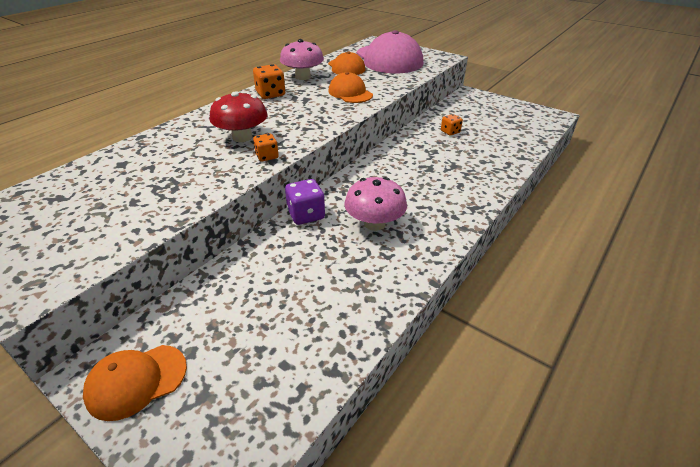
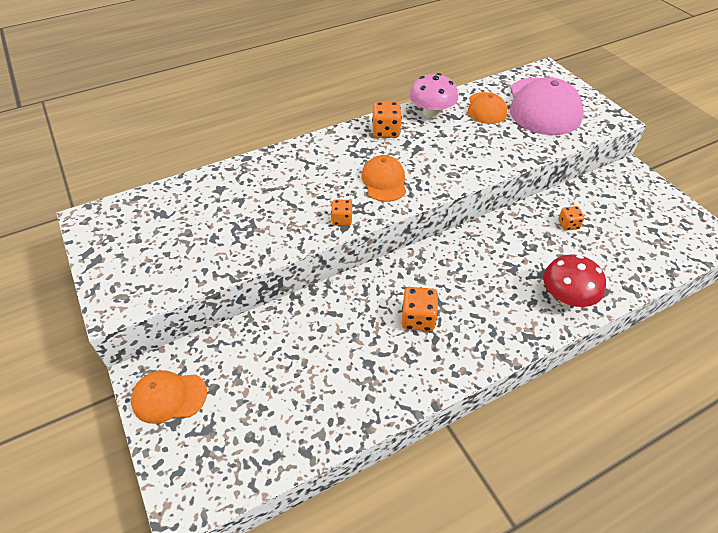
camera: 25 degrees right, 10 degrees up
red mushroom [209,91,267,142] -> red mushroom moved to [543,254,606,307]
purple dice [285,179,325,225] -> none
orange cap [328,72,373,103] -> orange cap moved to [361,155,406,202]
pink mushroom [344,177,407,231] -> orange dice [402,287,438,331]

